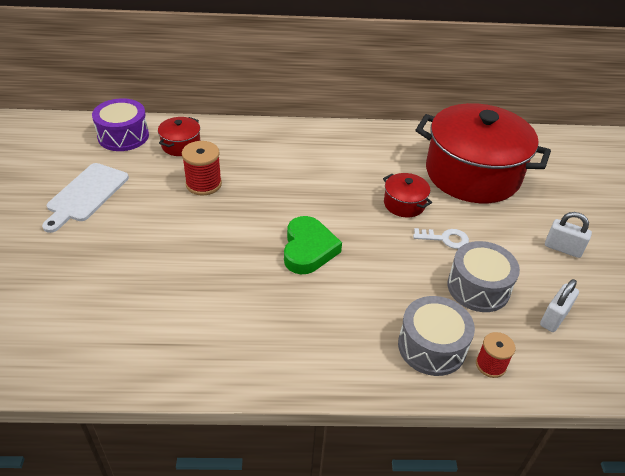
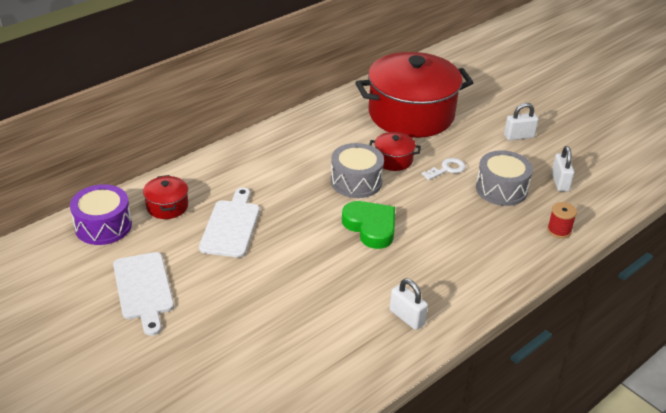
camera: 40 degrees left, 5 degrees down
red spool [182,141,222,196] -> white cutting board [199,188,260,258]
grey drum [398,296,475,376] -> grey drum moved to [331,143,384,198]
none -> white padlock [390,278,428,330]

